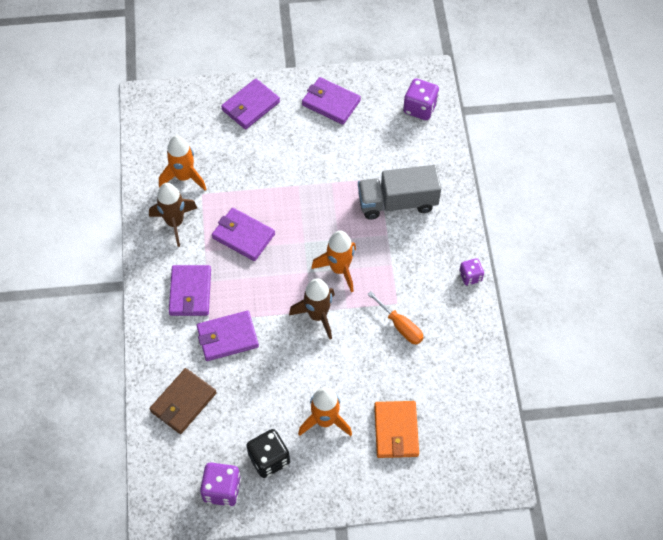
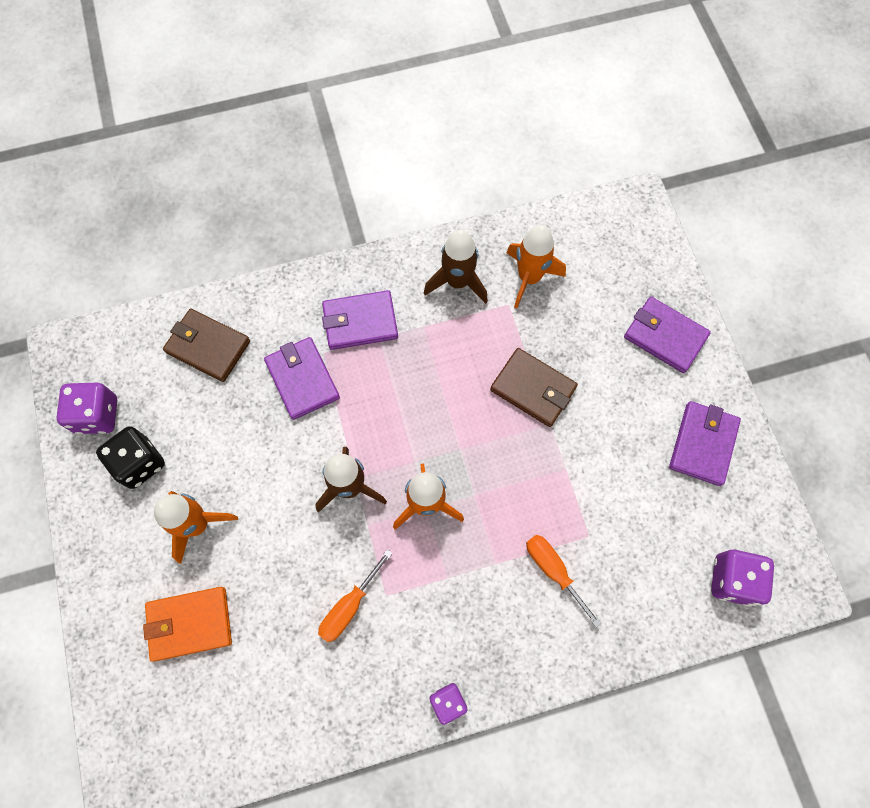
camera: 80 degrees right, 10 degrees up
purple wallet [212,208,275,261] -> none
grey truck [358,165,441,220] -> orange screwdriver [526,535,601,627]
none -> brown wallet [490,348,578,427]

